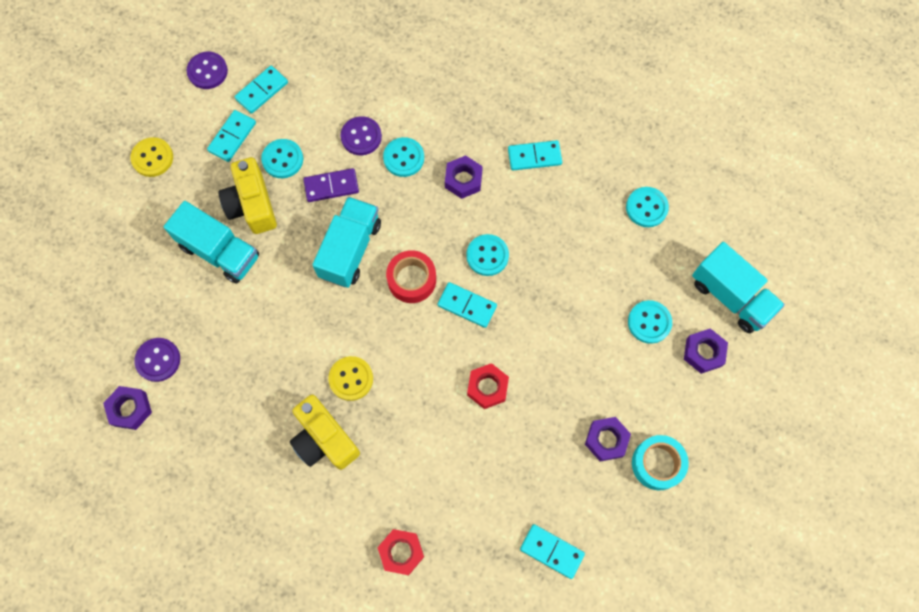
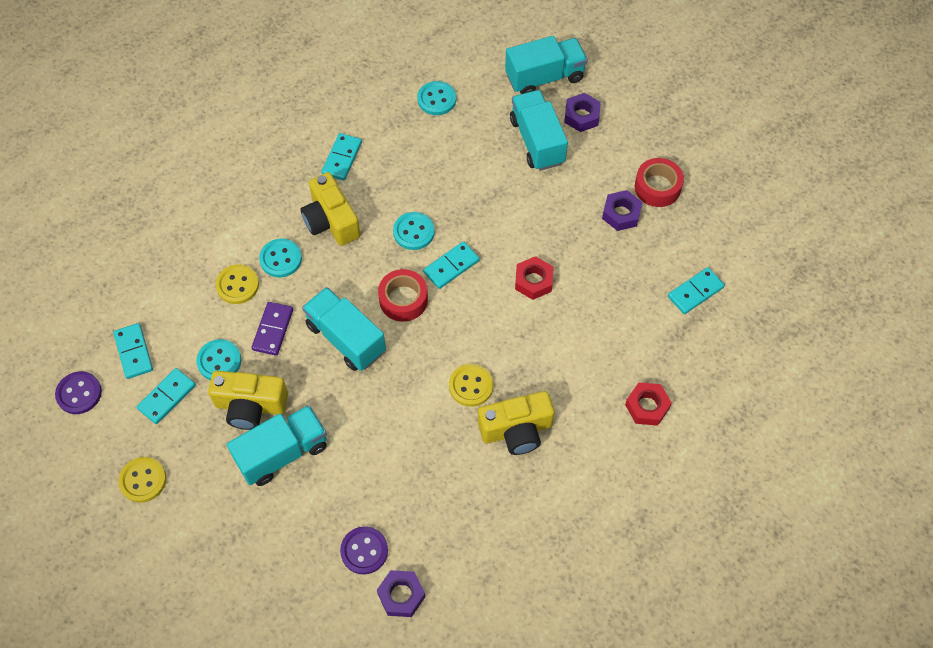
camera: 65 degrees left, 10 degrees down
turquoise domino [207,110,256,162] -> turquoise domino turned 75 degrees clockwise [137,368,196,424]
purple button [341,116,382,155] -> yellow button [216,264,259,304]
purple nut [445,155,483,199] -> yellow camera [301,172,360,246]
turquoise button [628,300,672,344] -> turquoise truck [510,90,568,171]
turquoise tape [632,435,689,490] -> red tape [635,158,684,207]

